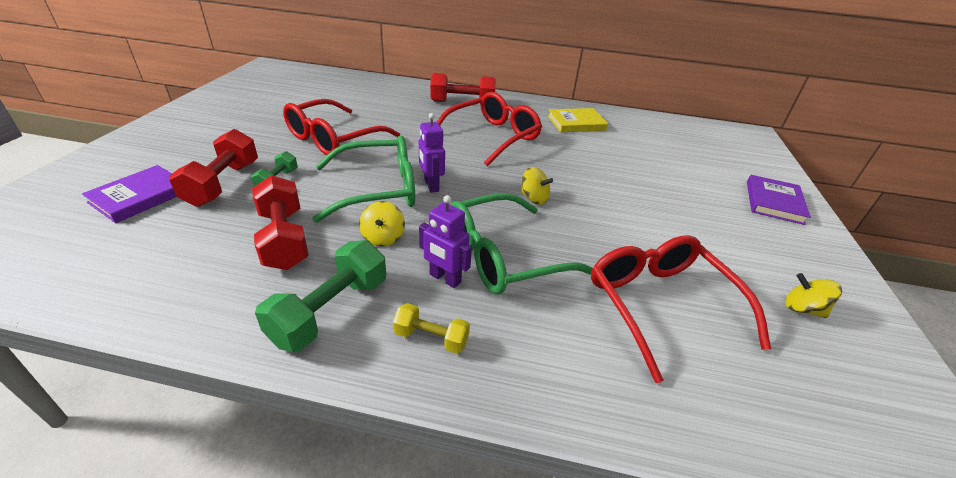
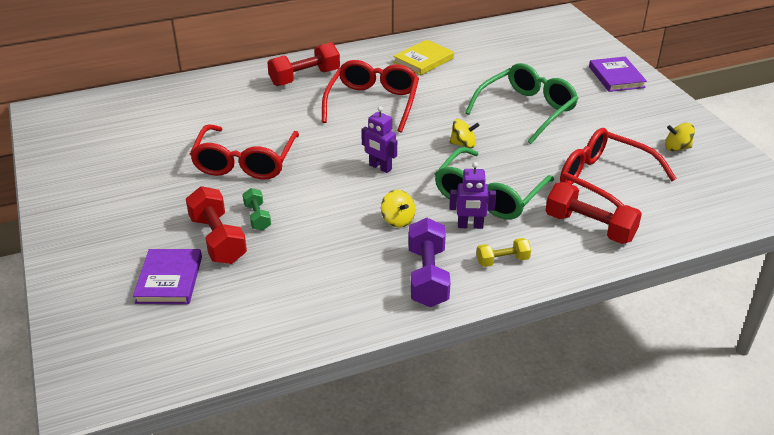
camera: 30 degrees left, 0 degrees up
red dumbbell [252,175,309,270] -> red dumbbell moved to [546,182,642,244]
green dumbbell [255,240,386,352] -> purple dumbbell [408,218,451,307]
green glasses [312,136,415,223] -> green glasses moved to [465,63,579,144]

